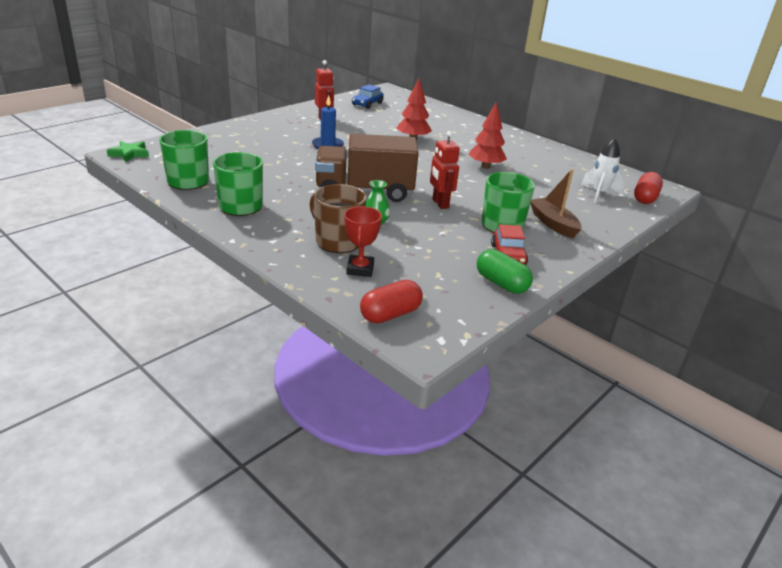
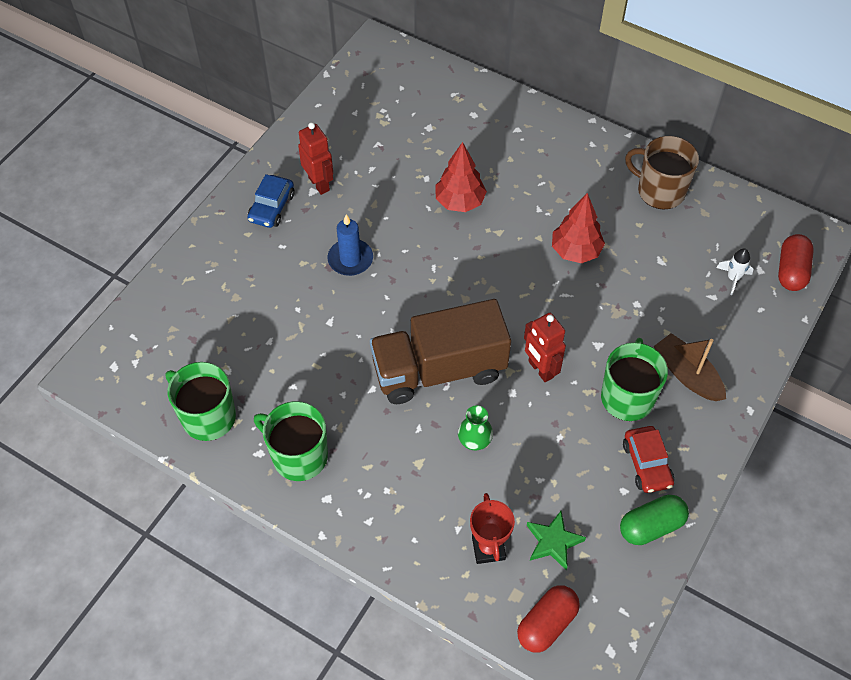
camera: 10 degrees left, 25 degrees up
green star [107,141,149,162] -> green star moved to [527,511,586,570]
brown mug [310,184,367,253] -> brown mug moved to [625,136,699,210]
blue car [352,84,384,109] -> blue car moved to [248,174,295,228]
green capsule [477,249,533,294] -> green capsule turned 60 degrees counterclockwise [620,495,689,545]
white rocket [581,138,624,203] -> white rocket [716,249,753,295], size x0.64

